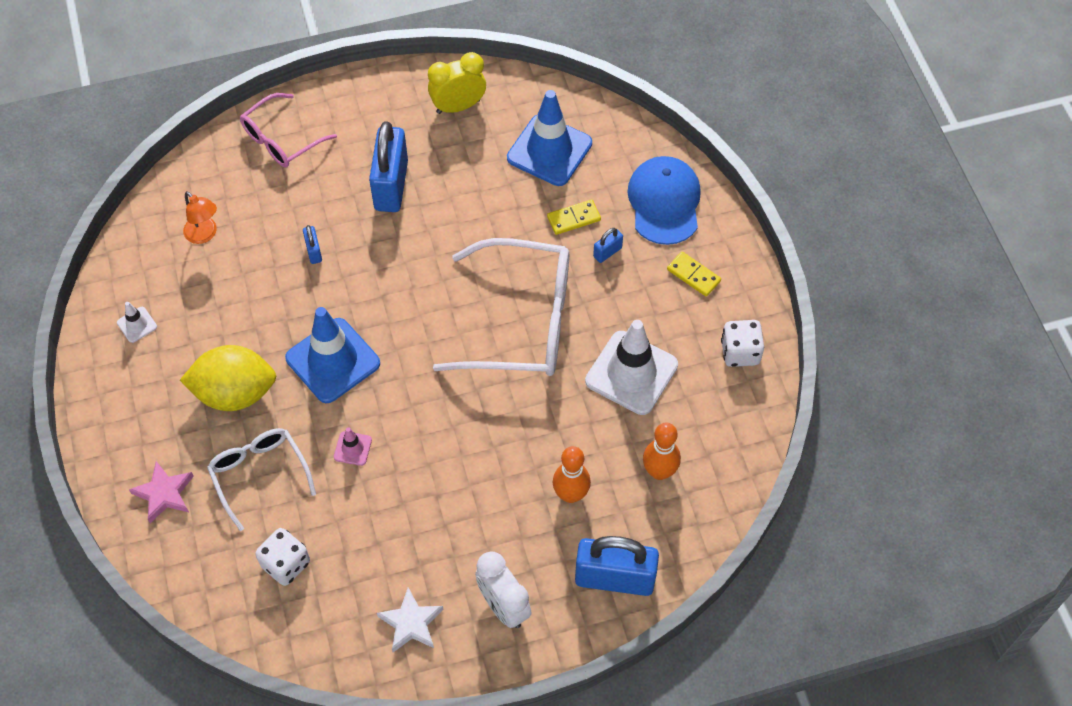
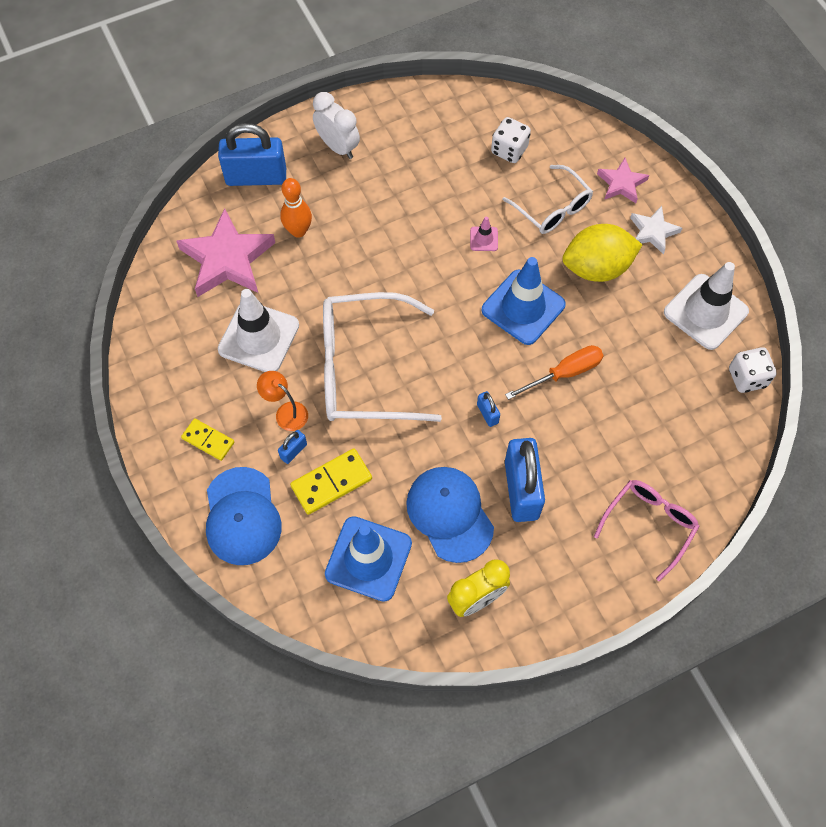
camera: 170 degrees right, 5 degrees up
white traffic cone [117,302,157,343] -> white traffic cone [664,262,749,350], size x2.29
orange lamp [183,191,217,244] -> orange lamp moved to [257,371,308,431]
blue padlock [303,225,322,264] -> blue padlock moved to [477,391,500,427]
white star [377,587,443,652] -> white star moved to [630,206,682,254]
yellow domino [547,200,601,235] -> yellow domino [290,448,372,515], size x1.50
orange bowling pin [643,423,681,480] -> pink star [176,208,275,297]
white dice [721,320,764,367] -> white dice moved to [729,347,777,393]
none -> blue cap [406,467,494,563]
none -> orange screwdriver [505,345,603,400]

